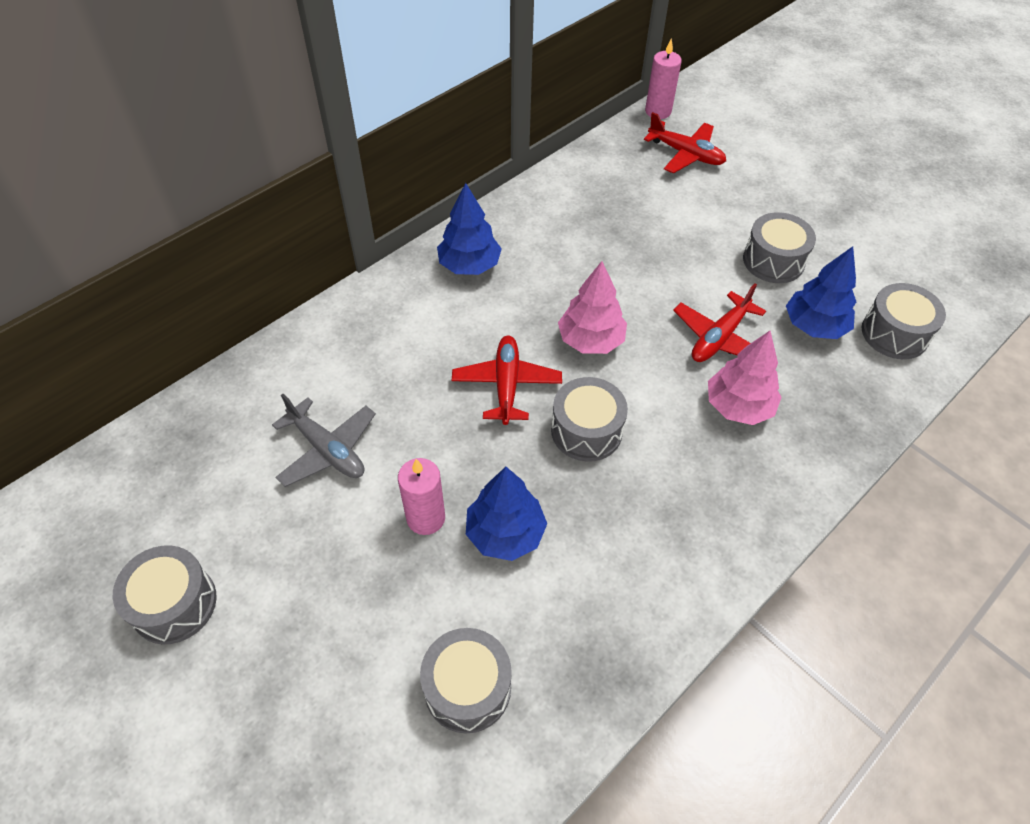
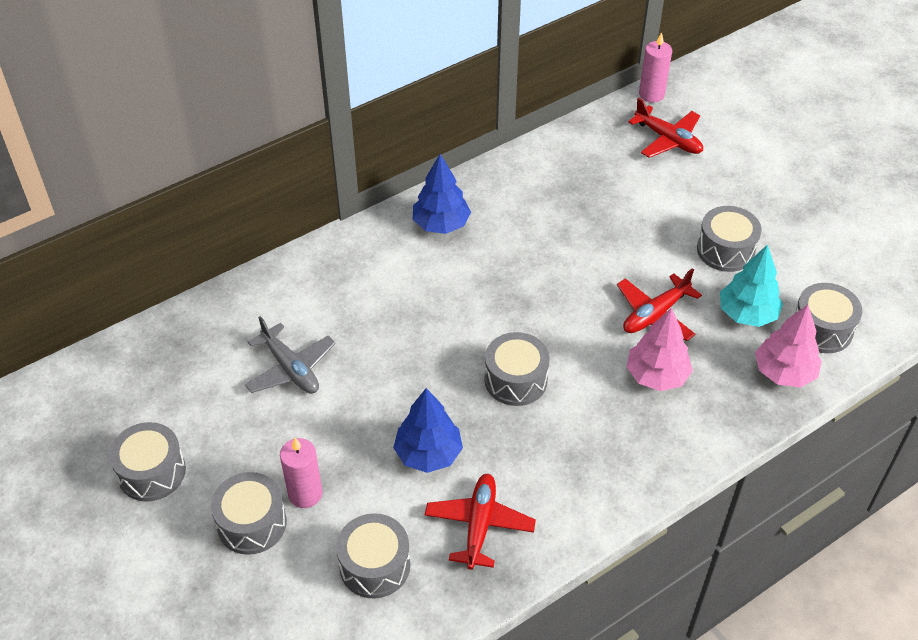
camera: 10 degrees right, 5 degrees down
pink candle [398,458,445,535] -> pink candle moved to [280,438,323,508]
red plane [452,336,562,425] -> red plane moved to [425,474,536,570]
pink tree [558,261,627,354] -> pink tree moved to [755,305,822,387]
blue tree [786,246,856,339] -> turquoise tree [720,244,783,327]
none -> grey drum [211,472,287,555]

